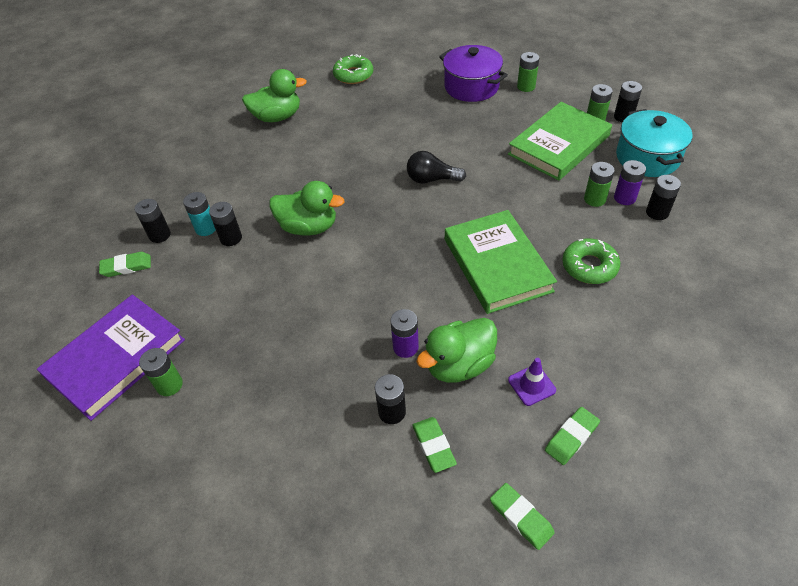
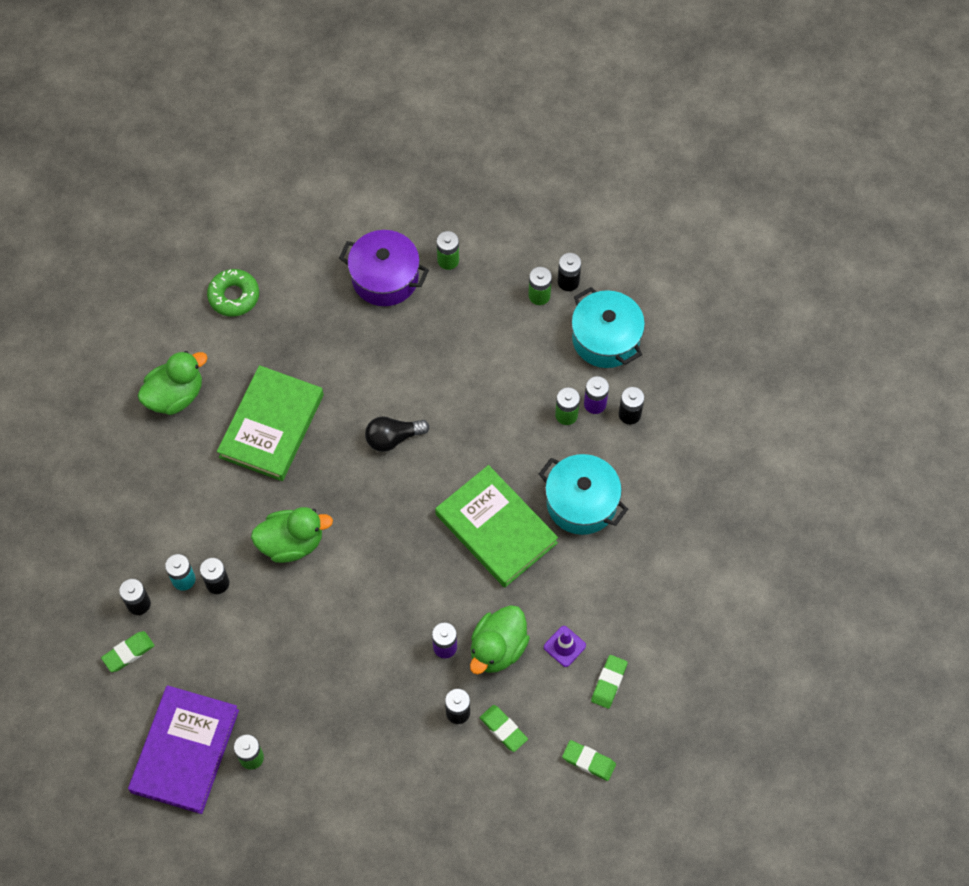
camera: 25 degrees left, 15 degrees up
green book [508,102,612,181] -> green book moved to [217,365,324,481]
green donut [562,239,620,284] -> turquoise pot [539,454,628,535]

